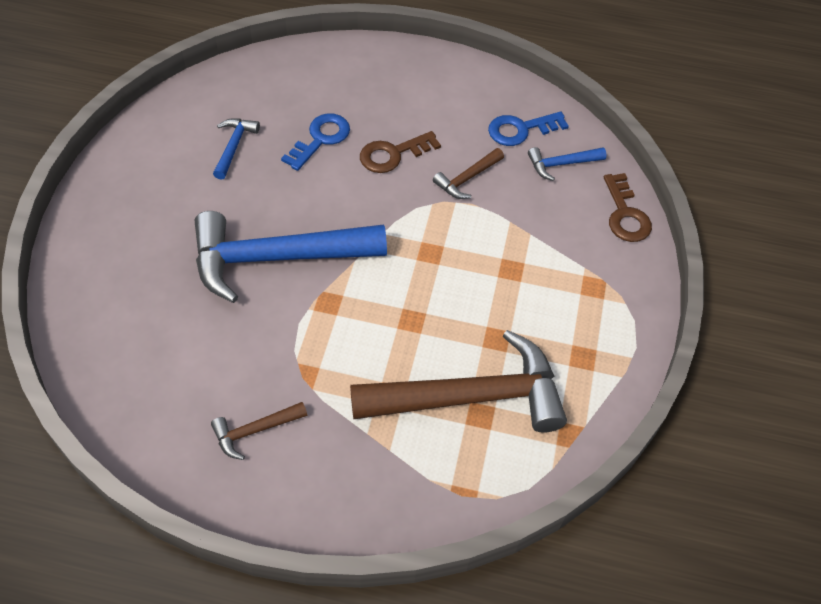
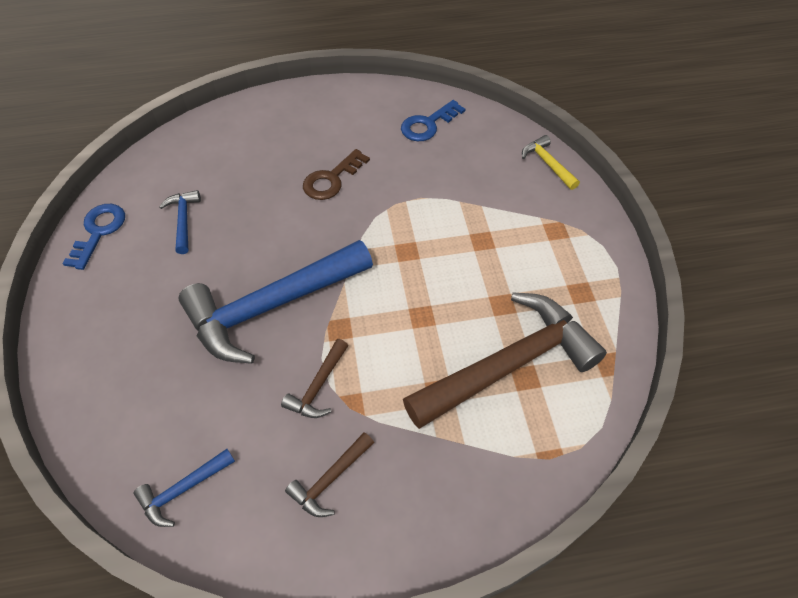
camera: 20 degrees left, 0 degrees up
blue key [281,113,350,171] -> blue key moved to [62,204,125,270]
brown hammer [433,148,504,199] -> brown hammer moved to [281,339,348,418]
blue hammer [528,147,606,181] -> blue hammer moved to [134,449,235,527]
brown key [604,173,652,242] -> yellow hammer [522,135,580,190]

